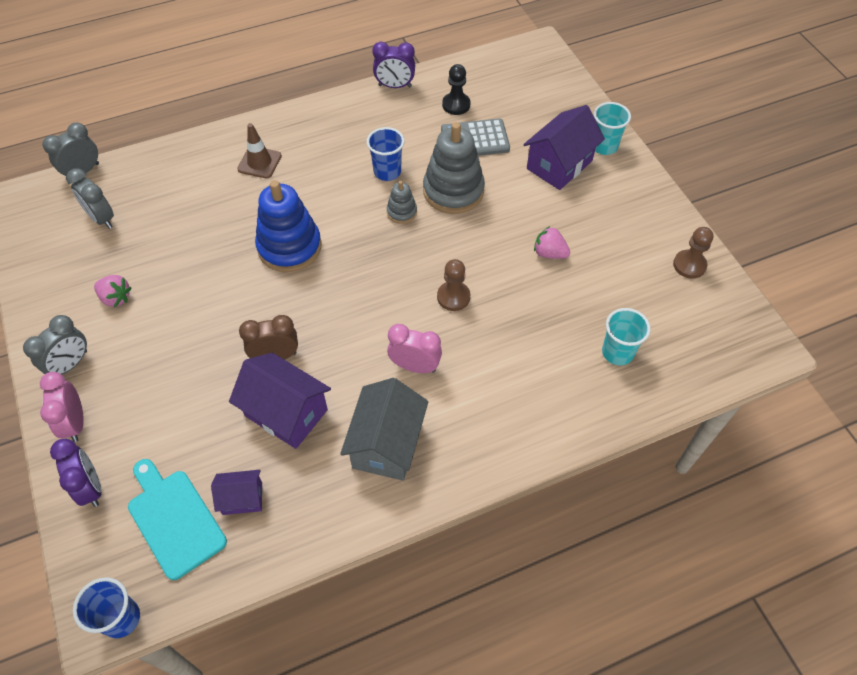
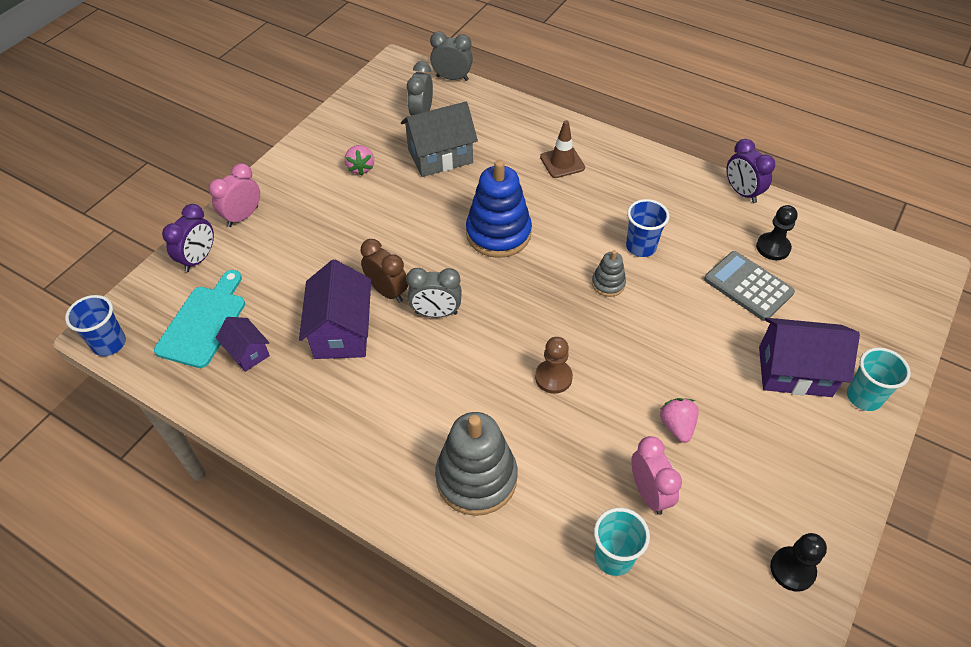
camera: 55 degrees right, 5 degrees down
grey clock [23,315,87,375] -> grey clock moved to [406,268,462,318]
grey house [340,378,428,481] -> grey house moved to [401,102,478,177]
pink clock [387,324,442,373] -> pink clock moved to [631,436,682,515]
grey stacking toy [423,122,485,214] -> grey stacking toy moved to [435,412,518,516]
brown pawn [673,227,714,279] -> black pawn [770,533,827,592]

